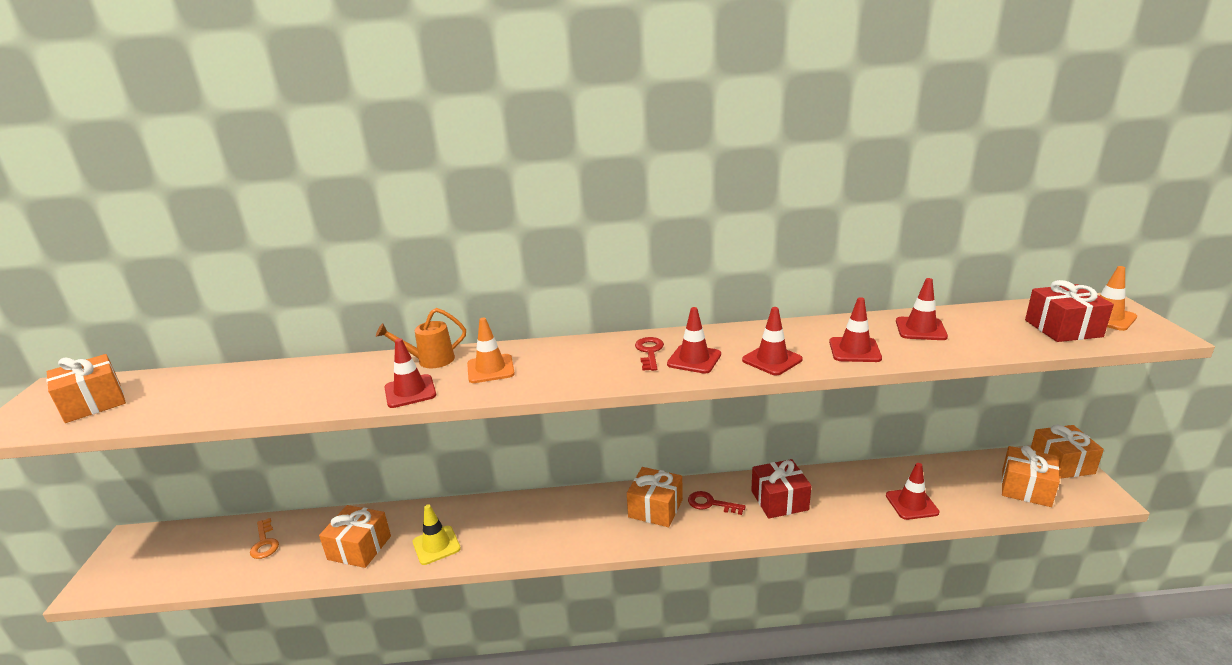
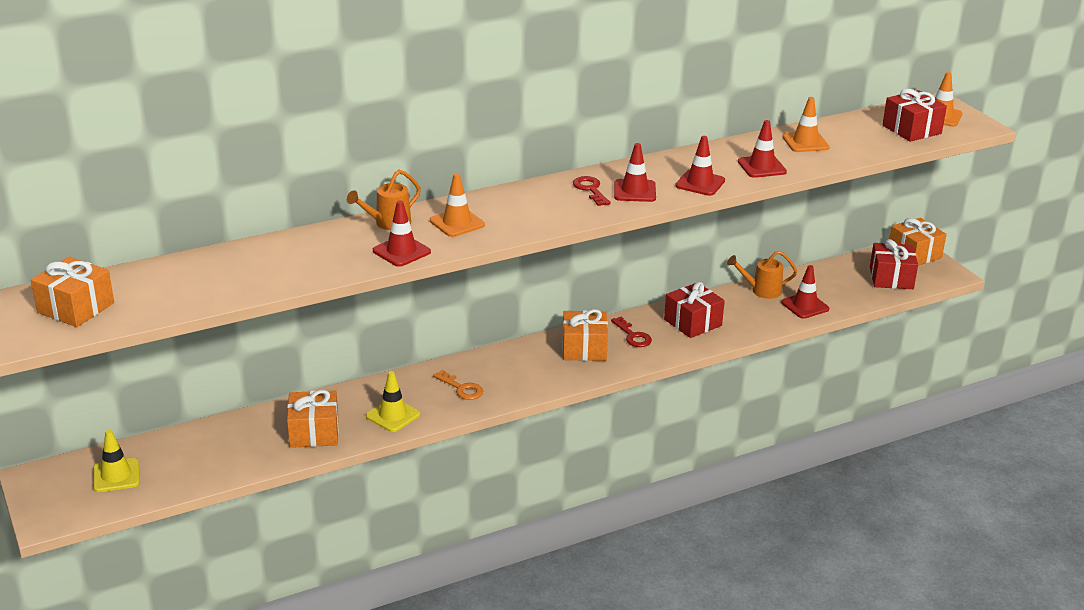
camera: 25 degrees left, 5 degrees up
orange key [250,518,279,559] -> orange key moved to [433,370,483,400]
red key [688,491,746,515] -> red key turned 120 degrees counterclockwise [611,317,652,347]
red traffic cone [896,278,948,340] -> orange traffic cone [783,97,829,152]
orange gift [1002,446,1060,507] -> red gift [870,239,918,289]
none -> yellow traffic cone [93,430,140,492]
none -> orange watering can [727,251,797,299]

